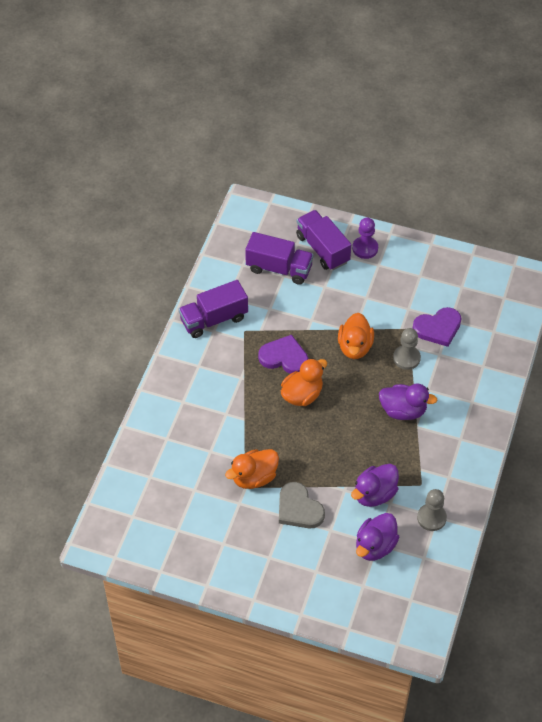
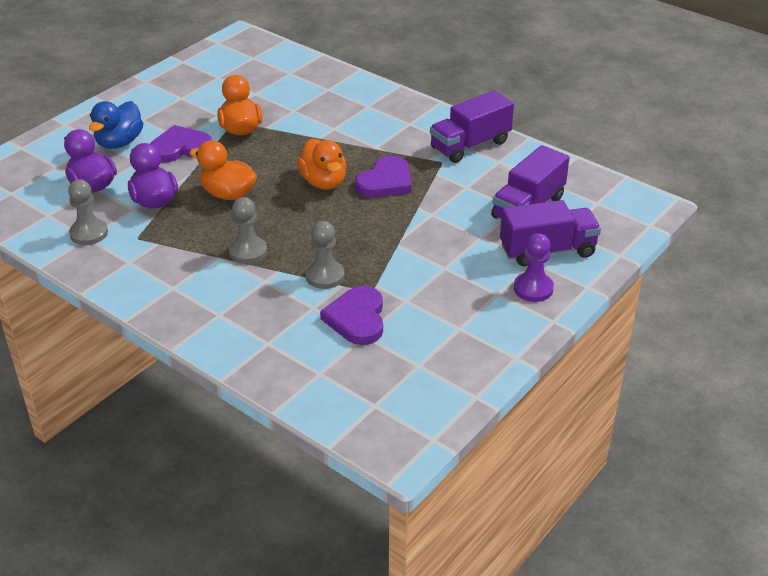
camera: 110 degrees right, 15 degrees down
purple truck [179,280,248,338] -> purple truck turned 120 degrees counterclockwise [430,90,514,163]
grey heart [279,482,325,528] -> purple heart [150,125,212,163]
orange duck [338,313,374,359] -> orange duck moved to [189,140,257,200]
purple duck [379,383,438,420] -> grey pawn [229,197,267,264]
none -> blue duck [89,101,143,149]

